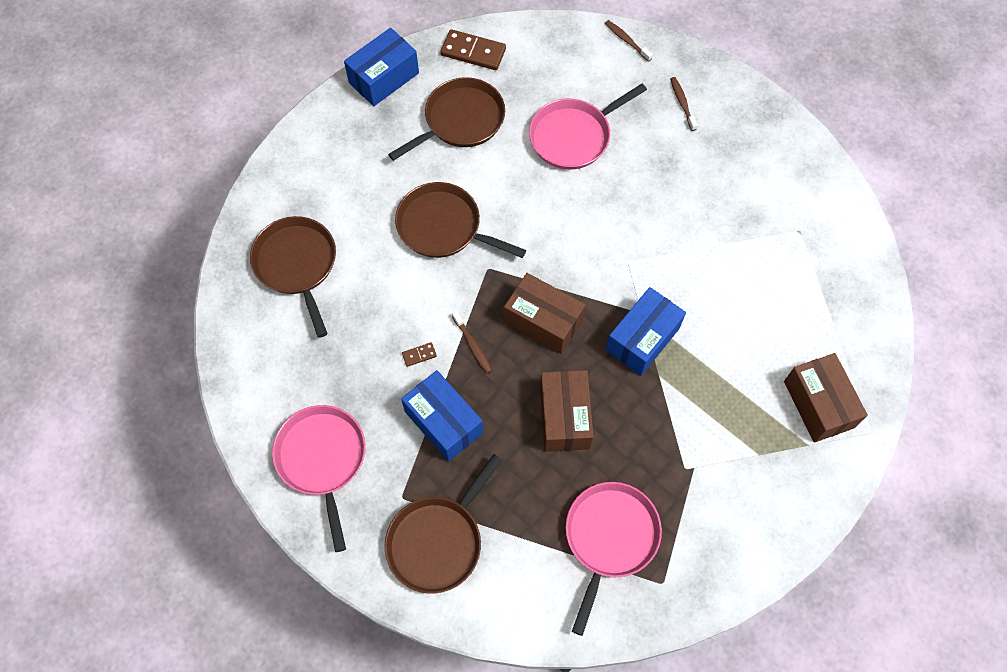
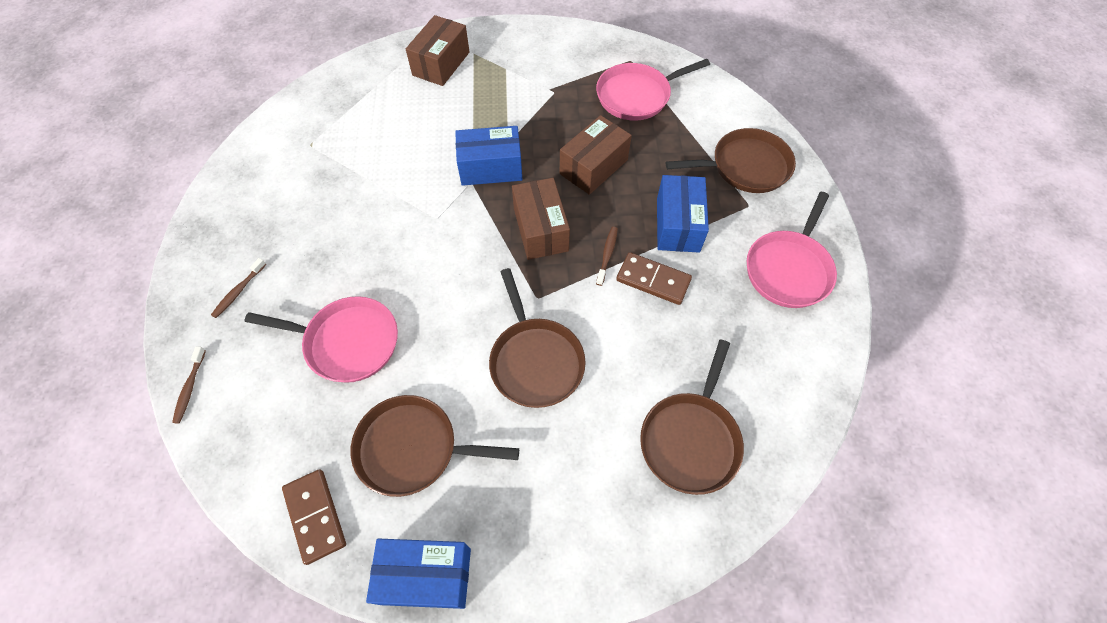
camera: 135 degrees left, 5 degrees down
brown domino [402,342,437,367] -> brown domino [616,252,692,305], size x2.15

